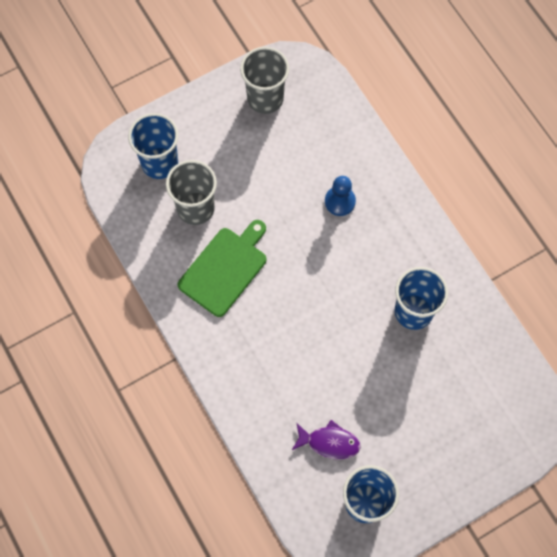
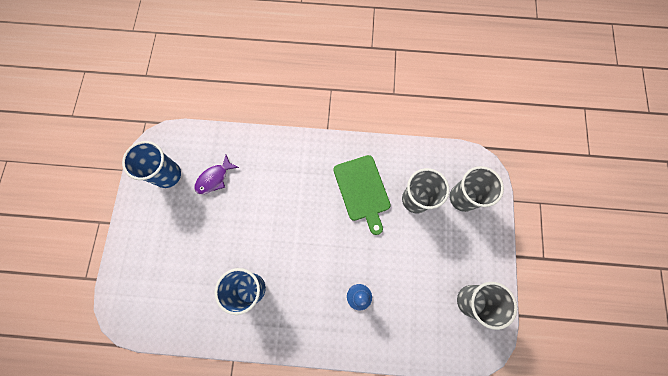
camera: 125 degrees right, 5 degrees up
blue cup [128,113,178,179] -> grey cup [450,166,504,212]

